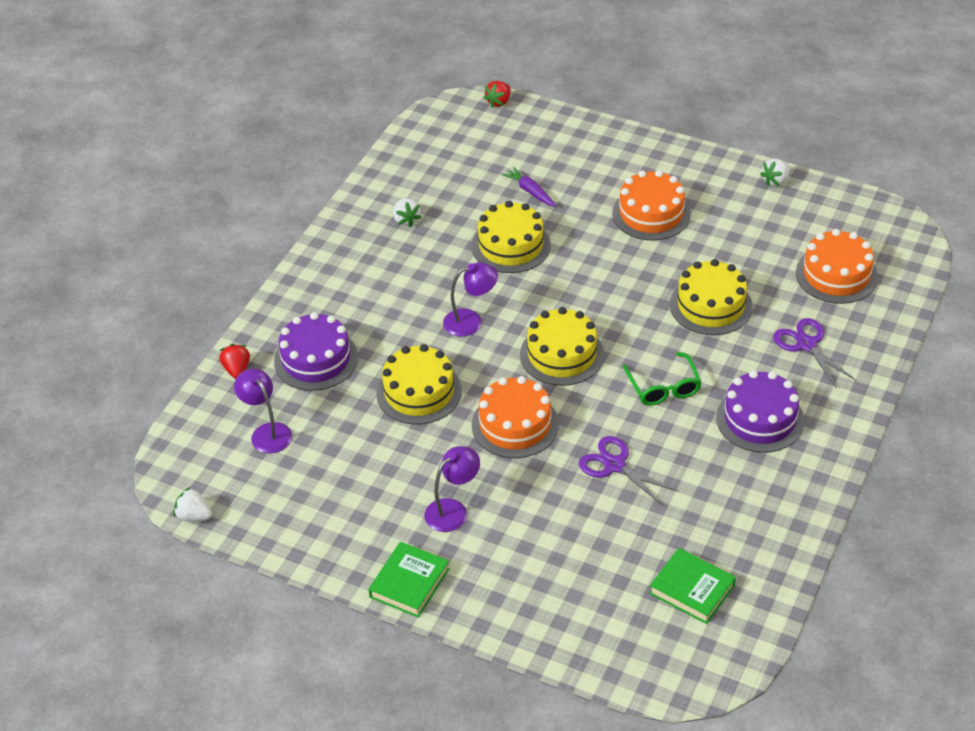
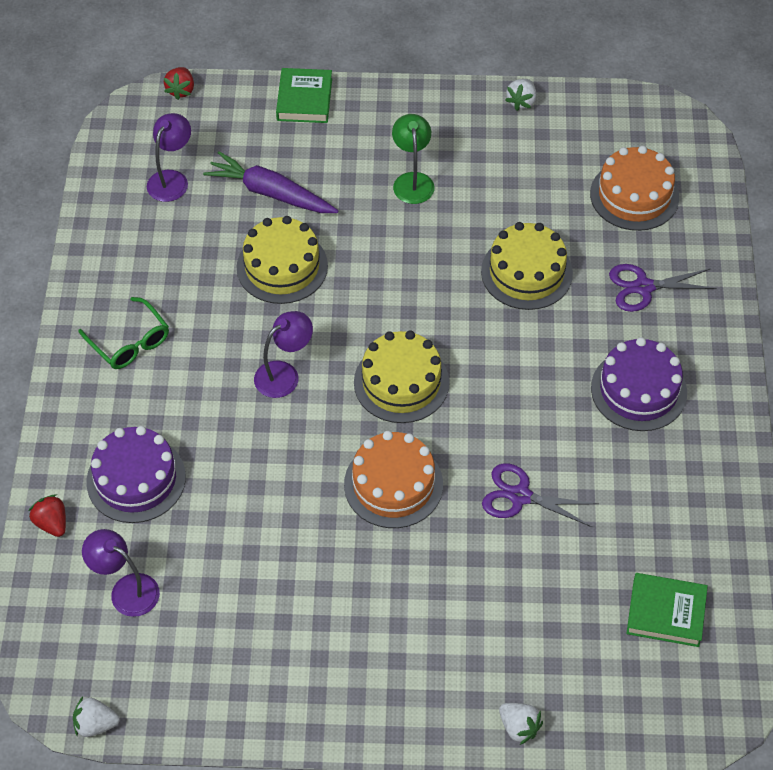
camera: 25 degrees left, 10 degrees up
green book [368,542,449,618] -> green book moved to [276,68,332,123]
yellow cake [376,344,462,425] -> none
white strawberry [393,198,422,227] -> white strawberry moved to [499,703,543,745]
purple lamp [424,446,480,532] -> purple lamp moved to [147,113,191,202]
purple carrot [502,167,557,207] -> purple carrot [203,151,339,213], size x1.70
orange cake [612,170,691,241] -> green lamp [392,114,434,204]
green glasses [623,352,702,406] -> green glasses moved to [78,297,169,369]
purple scissors [773,318,856,389] -> purple scissors turned 45 degrees counterclockwise [609,264,717,312]

